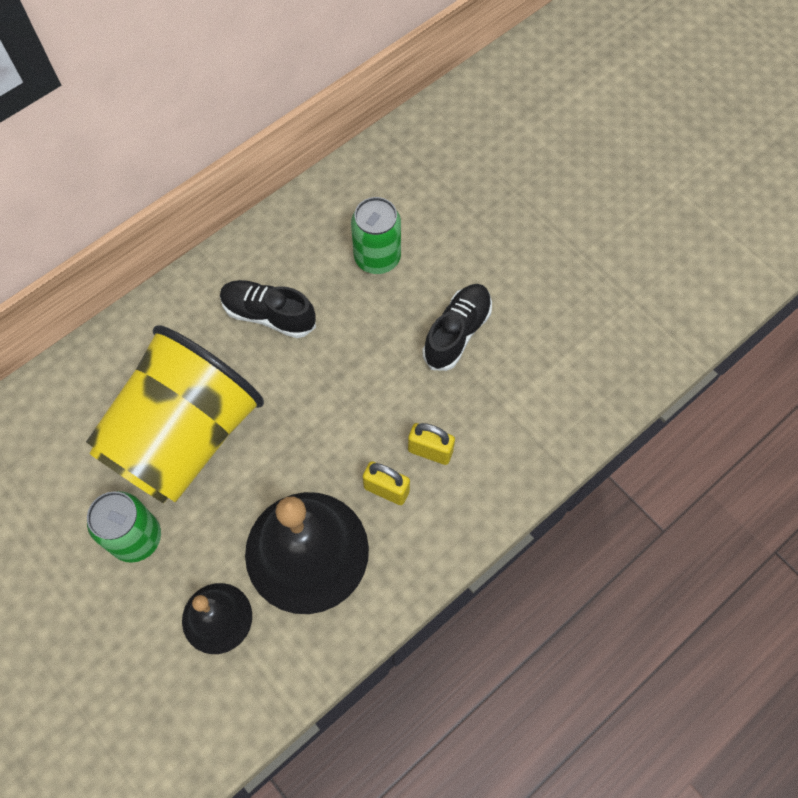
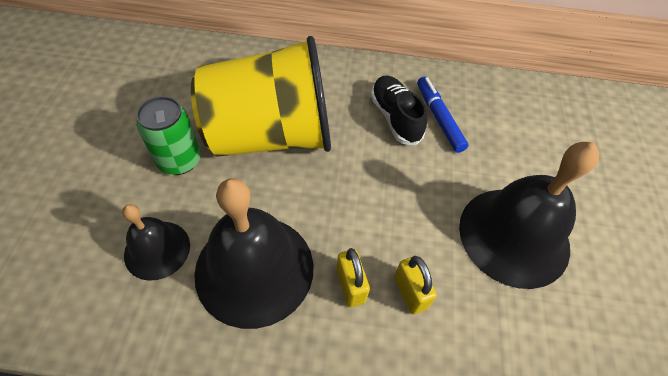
camera: 45 degrees right, 10 degrees down
green can [351,197,401,274] -> none
black shoe [422,284,492,371] -> black bell [459,142,599,289]
none -> blue marker [417,77,468,153]

